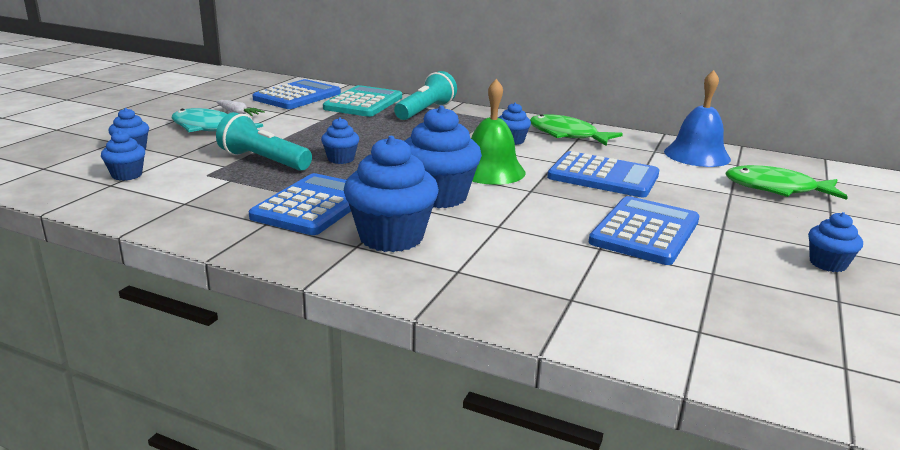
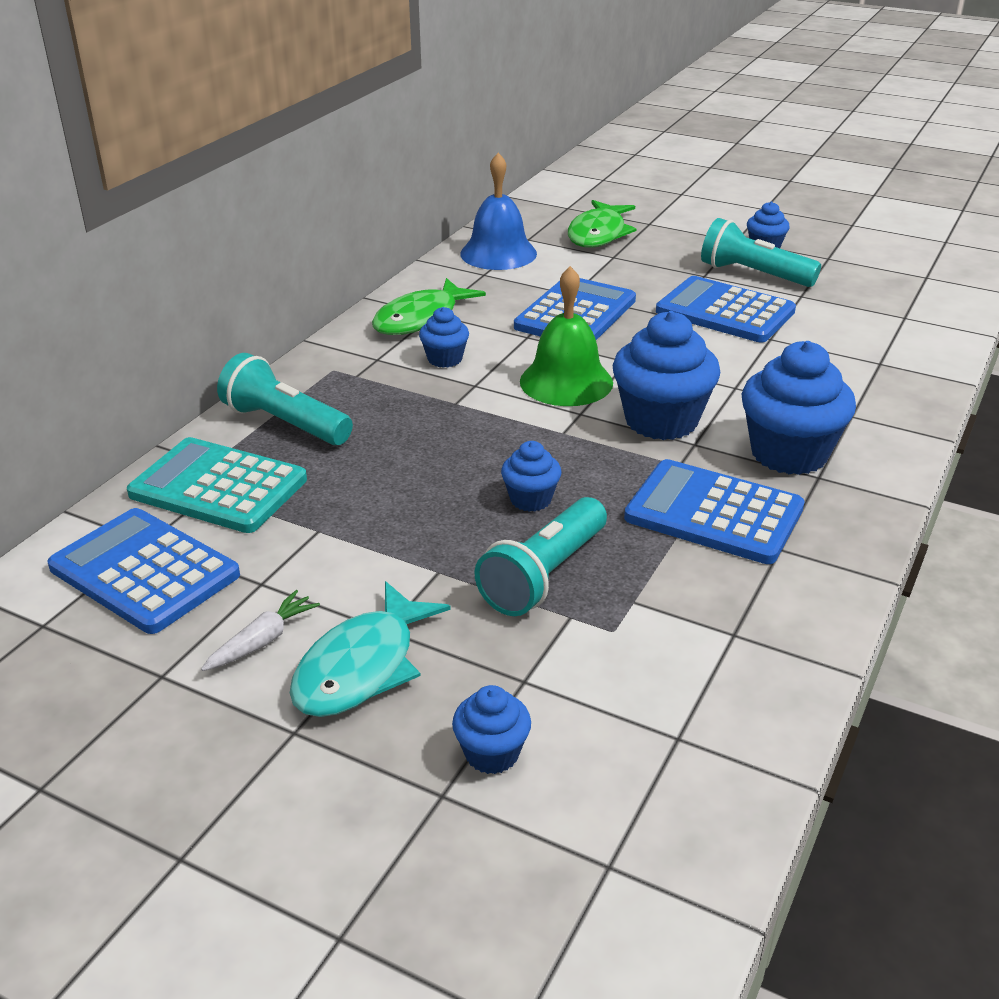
camera: 85 degrees left, 10 degrees up
blue cupcake [101,130,145,181] -> none
none -> turquoise flashlight [701,218,821,287]

